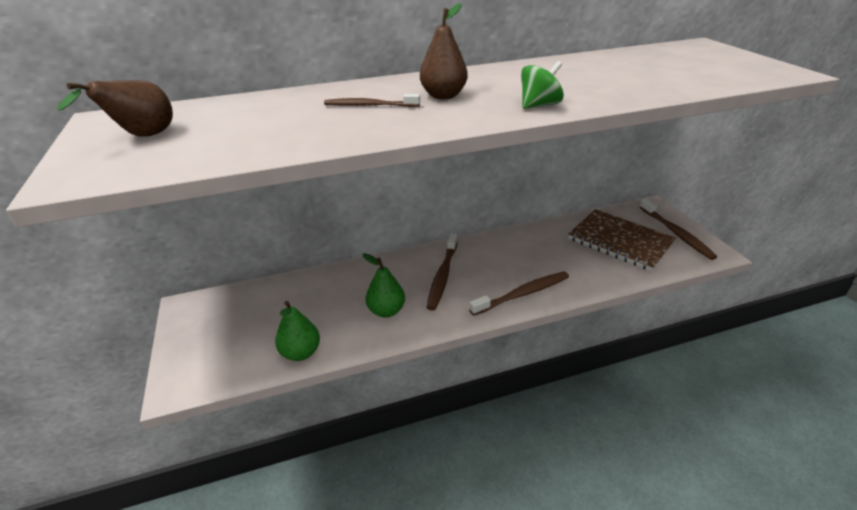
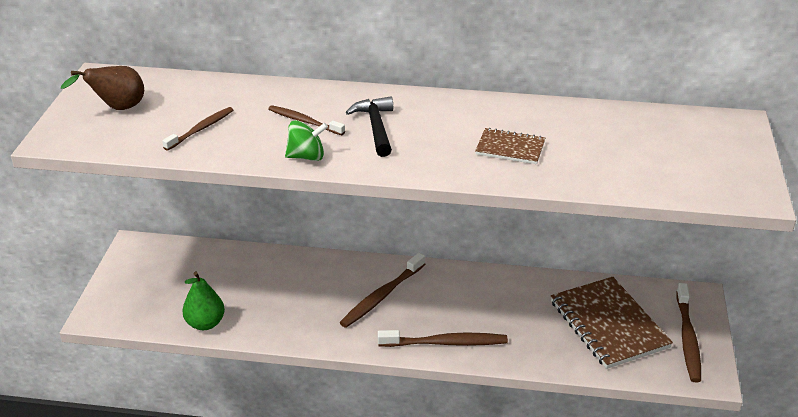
camera: 25 degrees right, 0 degrees up
green pear [363,253,405,318] -> none
brown pear [420,3,468,99] -> black hammer [346,96,393,157]
green spinning top [521,61,564,109] -> green spinning top moved to [285,120,328,161]
none -> brown toothbrush [162,107,233,151]
none -> brown notebook [475,128,545,164]

